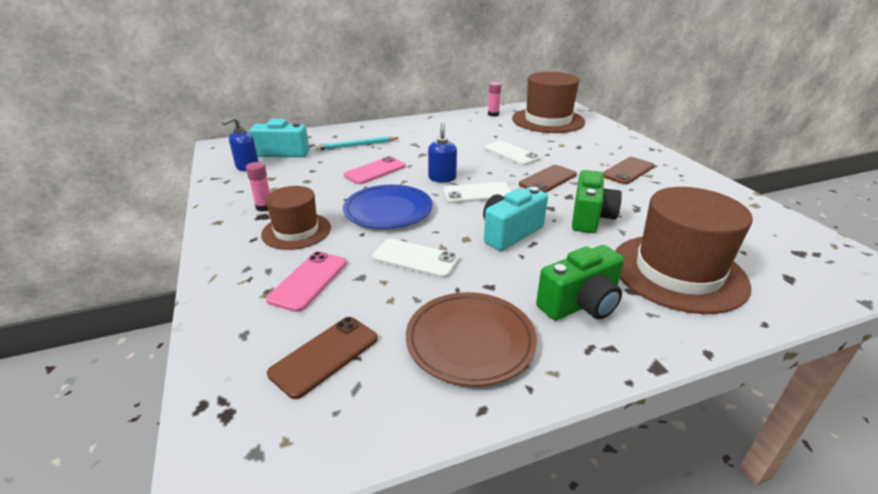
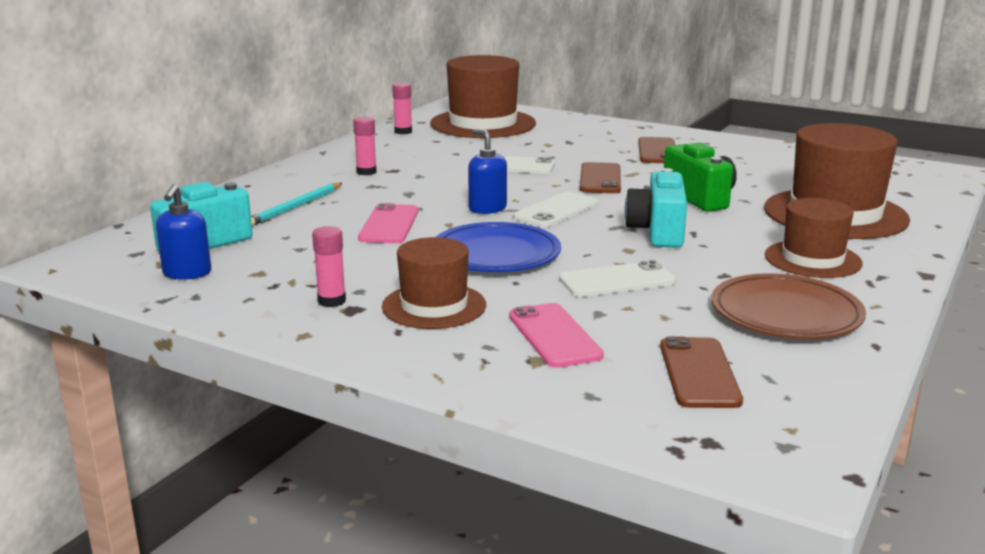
camera: 40 degrees left, 10 degrees down
green camera [536,245,624,321] -> brown hat [765,198,863,278]
none -> pink glue stick [353,116,377,175]

